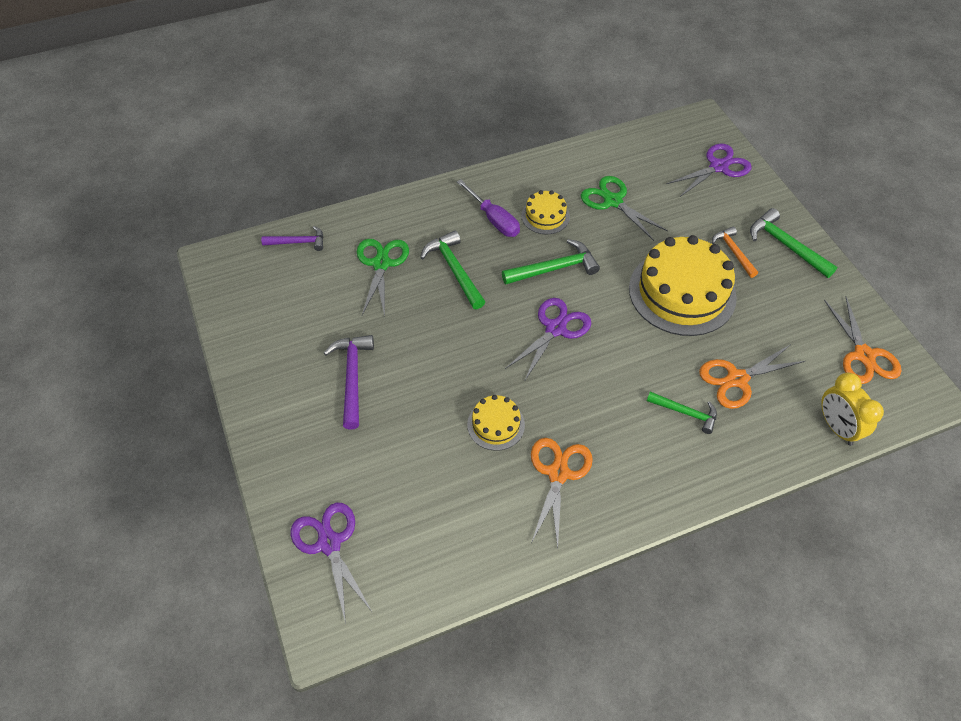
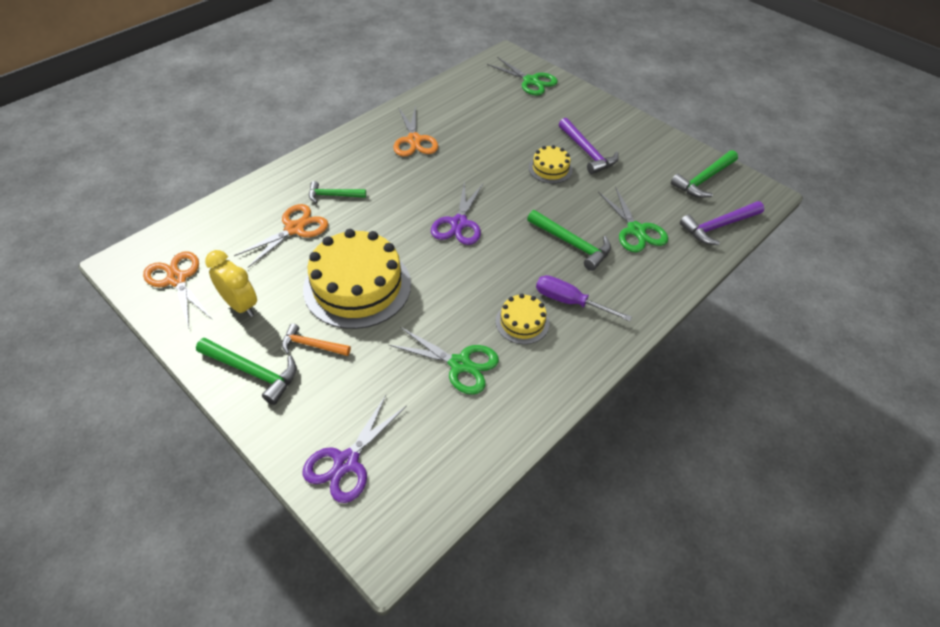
camera: 155 degrees right, 5 degrees down
purple hammer [261,226,324,251] -> purple hammer [680,201,764,245], size x1.51
purple scissors [291,503,373,624] -> green scissors [487,57,558,95]
yellow cake [467,395,525,451] -> yellow cake moved to [529,145,573,184]
green hammer [502,239,600,284] -> green hammer moved to [671,150,738,198]
orange hammer [712,227,758,278] -> orange hammer turned 150 degrees clockwise [282,323,351,356]
yellow clock [821,373,884,446] -> yellow clock moved to [205,250,257,317]

